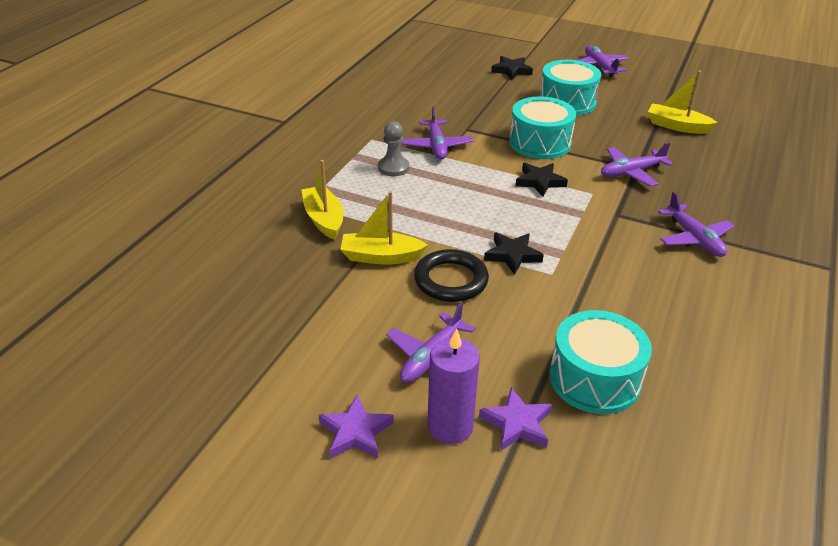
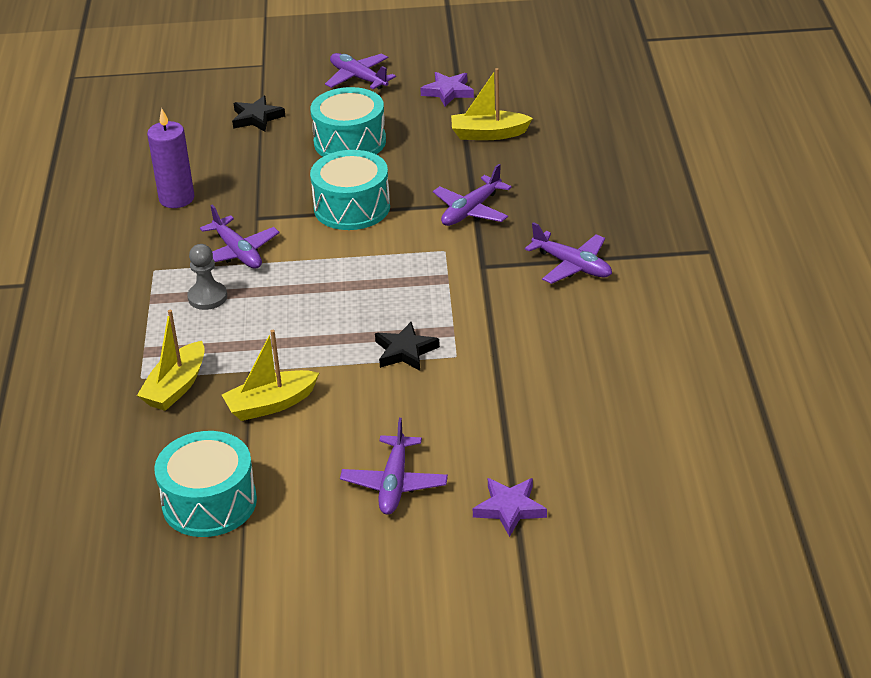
camera: 25 degrees left, 0 degrees up
yellow boat [301,160,344,240] -> yellow boat turned 105 degrees counterclockwise [137,310,205,411]
purple star [319,395,394,459] -> purple star moved to [420,72,474,106]
black ring [414,249,489,302] -> none
purple candle [427,328,480,444] -> purple candle moved to [147,108,195,208]
black star [515,163,568,197] -> none
turquoise drum [549,310,652,414] -> turquoise drum moved to [154,431,257,537]

